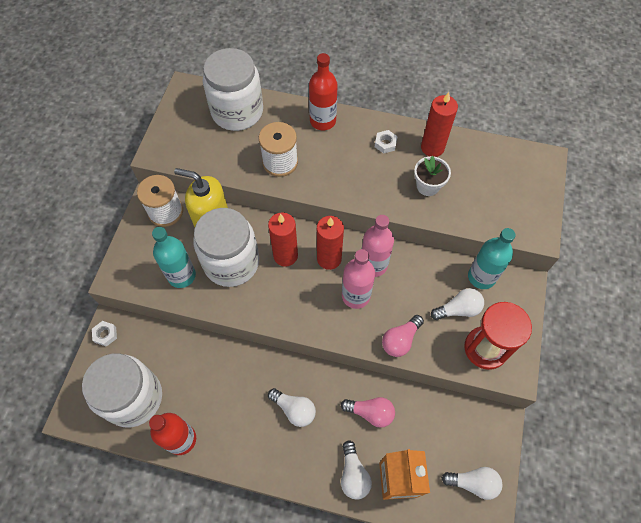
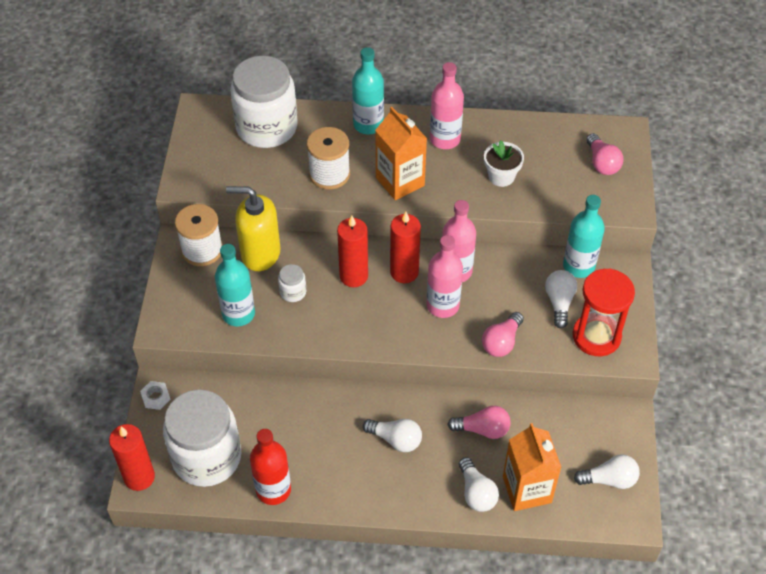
camera: 10 degrees left, 10 degrees down
white jar [193,208,259,287] -> white jar [278,264,306,302], size x0.41
red bottle [309,53,338,130] -> turquoise bottle [352,47,384,134]
white nut [375,130,398,153] -> pink bottle [430,62,464,149]
red candle [421,92,458,157] -> red candle moved to [109,424,155,491]
white light bulb [431,288,484,320] -> white light bulb turned 60 degrees counterclockwise [545,270,577,328]
none -> orange carton [375,107,427,200]
none -> pink light bulb [586,133,624,175]

